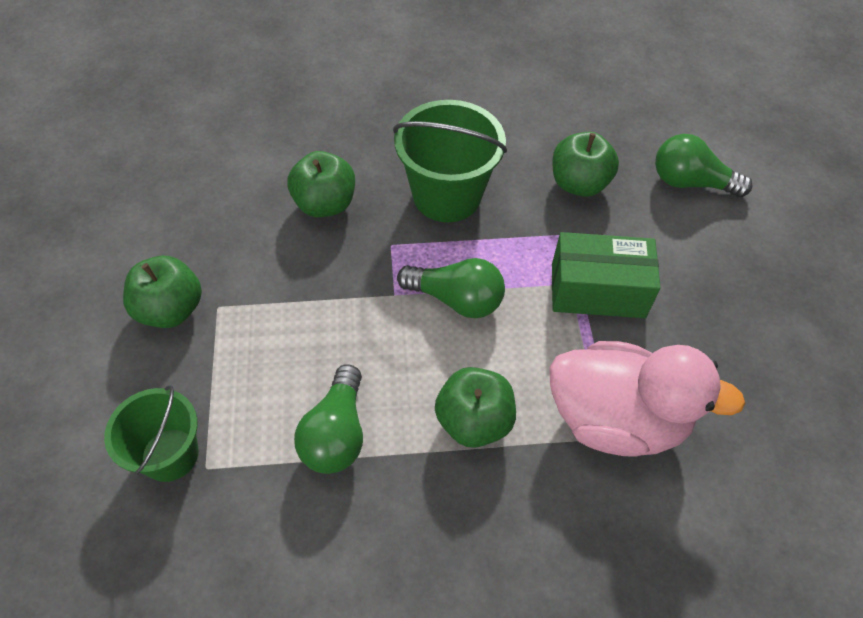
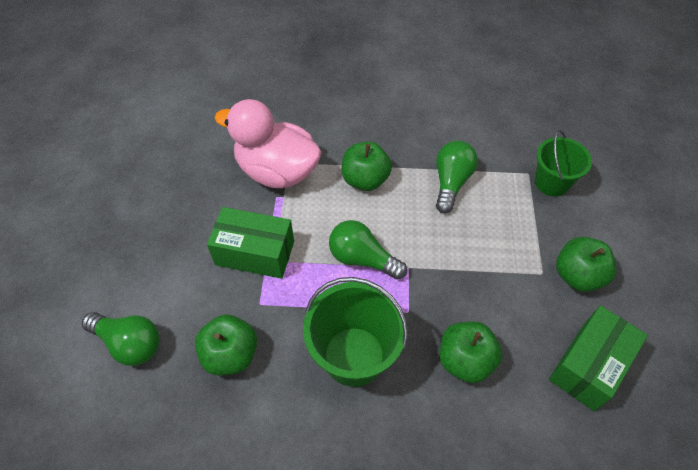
camera: 170 degrees left, 0 degrees up
none -> green box [549,305,648,411]

